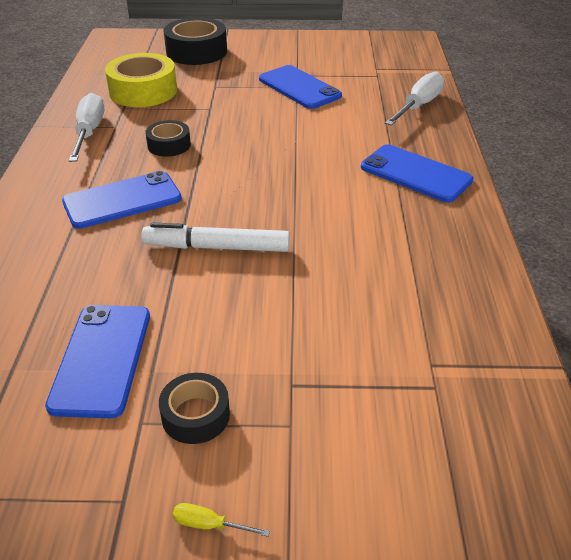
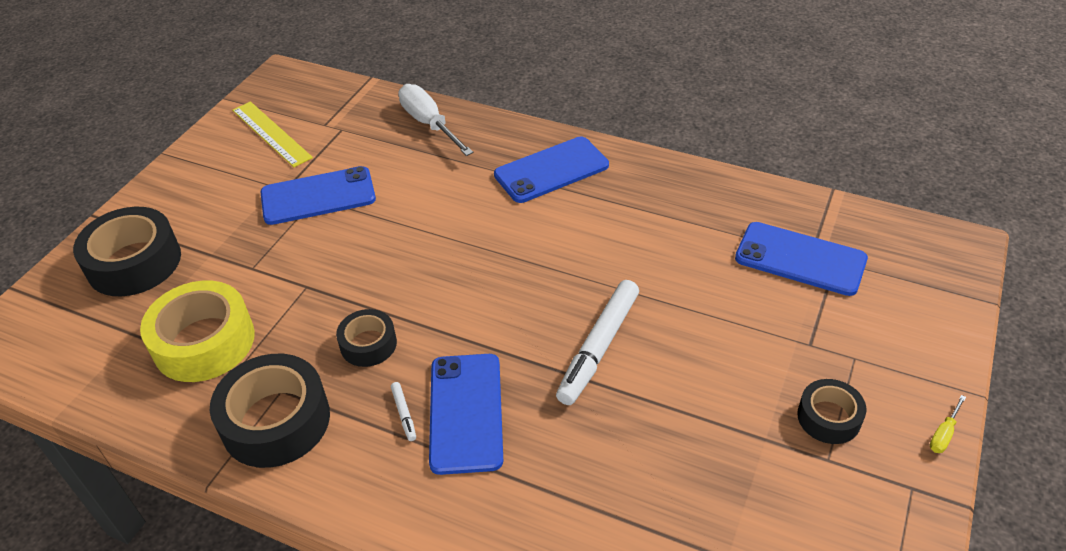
camera: 65 degrees left, 5 degrees up
blue phone [45,305,150,418] -> blue phone moved to [735,222,868,296]
white screwdriver [68,93,104,162] -> black tape [210,354,330,468]
none -> yellow ruler [232,102,313,167]
none -> white marker [391,382,416,441]

